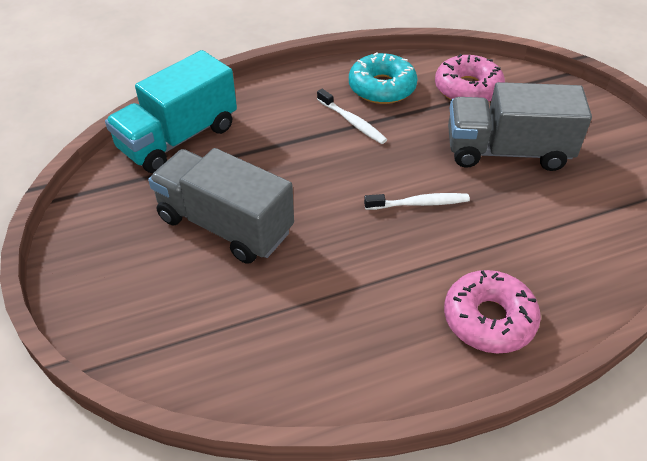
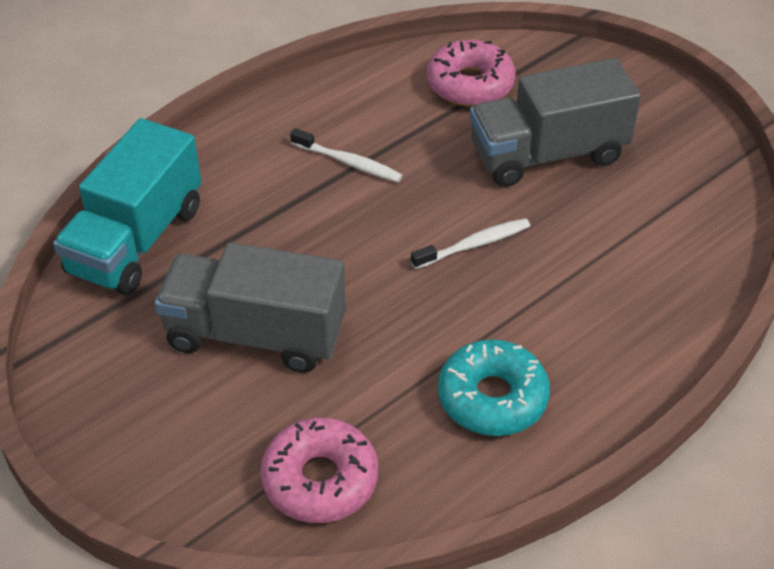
camera: 20 degrees left, 0 degrees up
turquoise donut [349,52,418,104] -> turquoise donut moved to [438,339,550,436]
pink donut [444,270,541,354] -> pink donut moved to [260,418,378,523]

